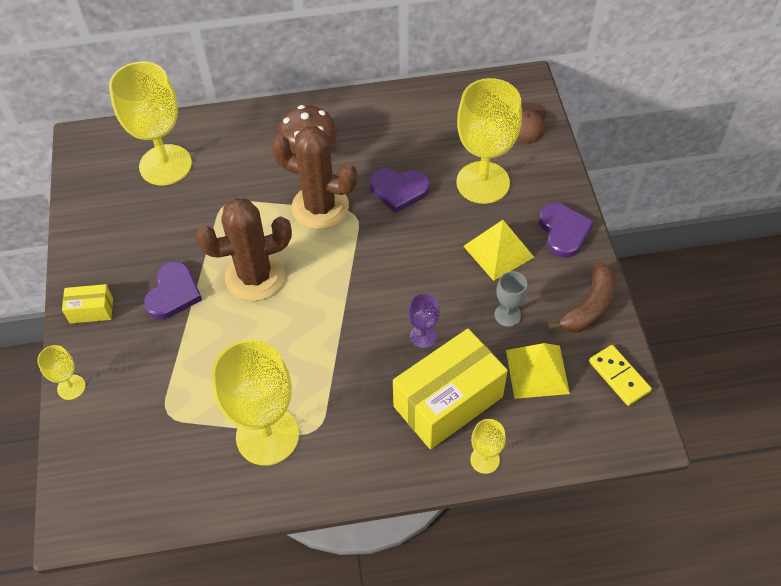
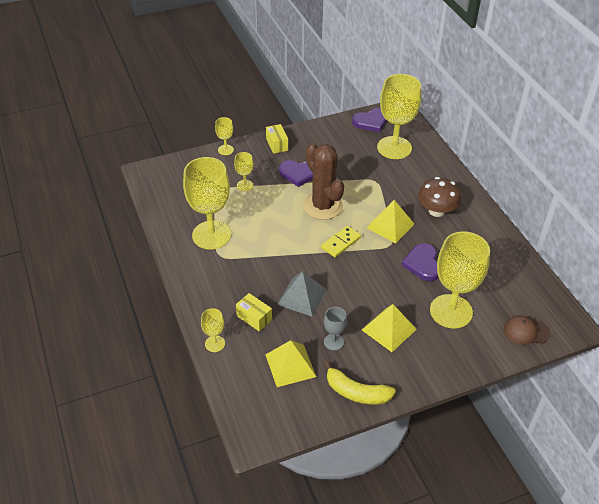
camera: 75 degrees right, 10 degrees down
brown cactus [271,126,357,229] -> yellow pyramid [367,200,414,243]
yellow box [393,329,508,449] -> yellow box [236,293,272,332], size x0.47
purple goblet [408,293,440,348] -> grey pyramid [277,271,327,317]
purple heart [539,203,594,258] -> purple heart moved to [352,108,387,133]
brown banana [548,262,616,332] -> yellow banana [324,361,396,404]
yellow domino [589,345,652,406] -> yellow domino moved to [321,226,361,257]
none -> yellow goblet [234,152,253,191]

